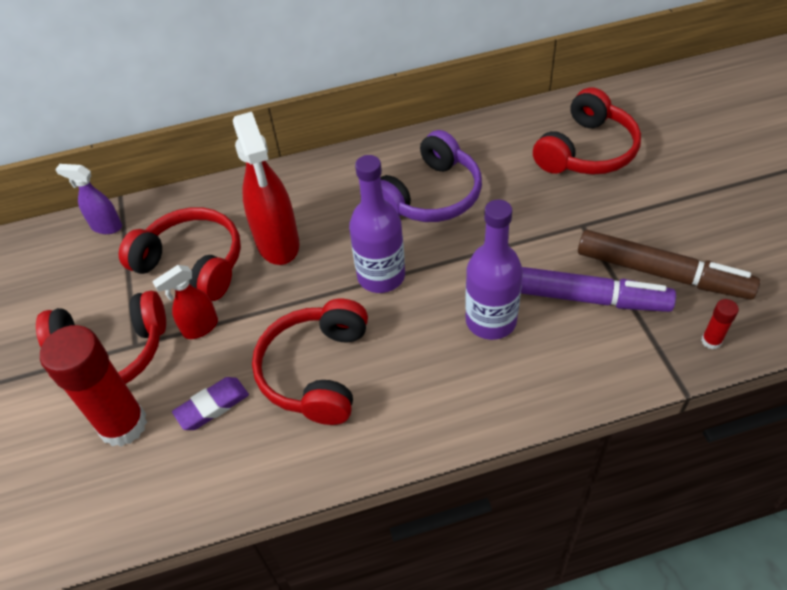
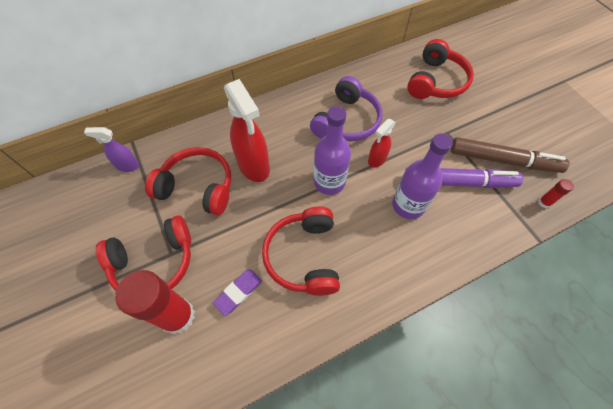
camera: 15 degrees left, 10 degrees up
red spray bottle [152,265,218,339] -> red spray bottle moved to [368,119,396,167]

